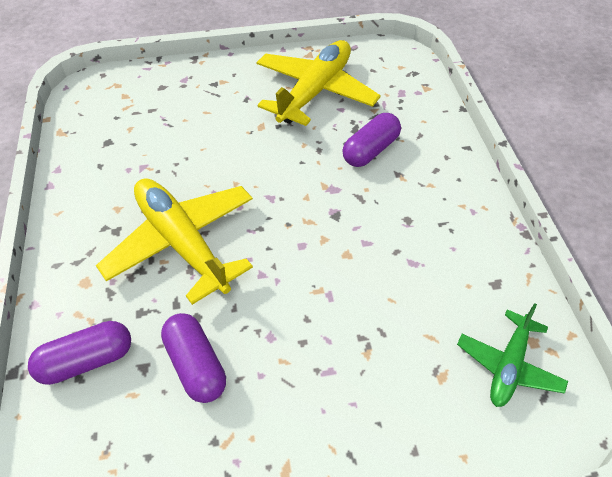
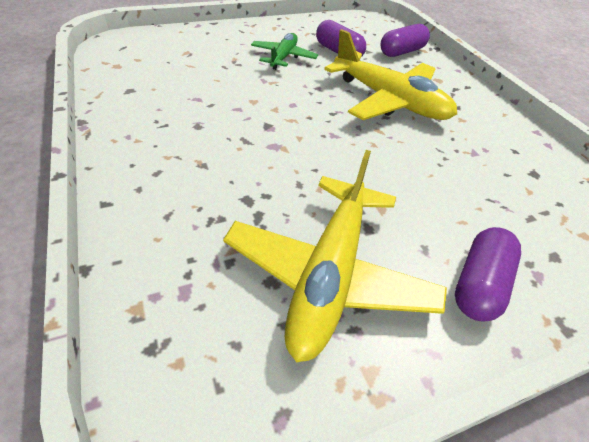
camera: 165 degrees right, 5 degrees down
purple capsule [342,113,401,167] -> purple capsule moved to [455,227,521,321]
green plane [457,303,568,407] -> green plane moved to [251,33,318,70]

